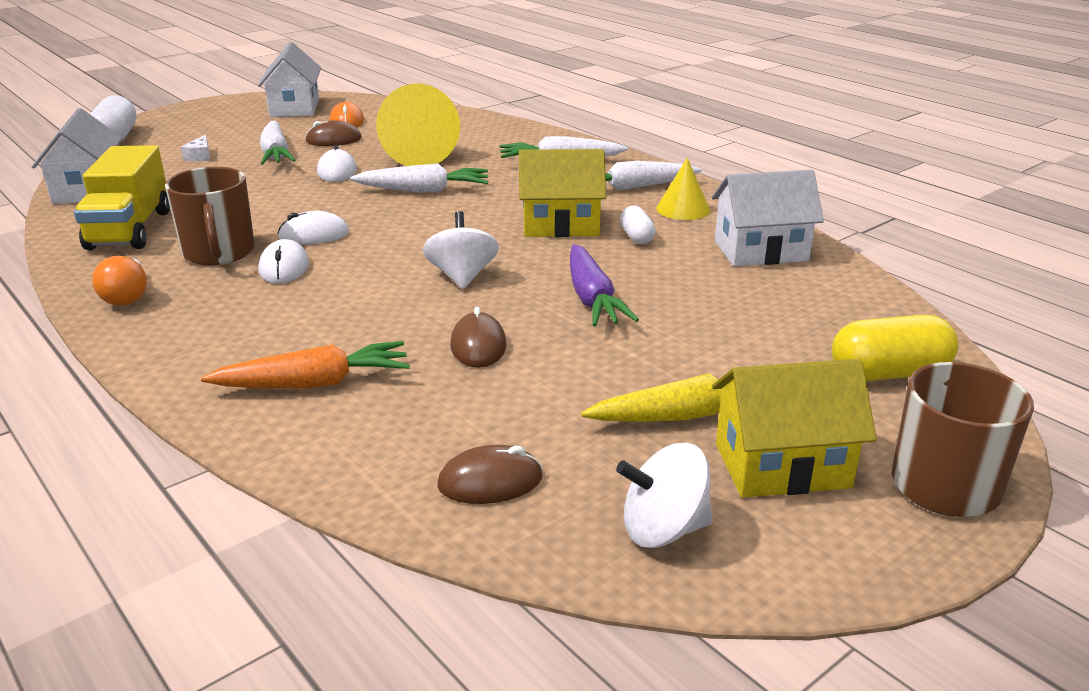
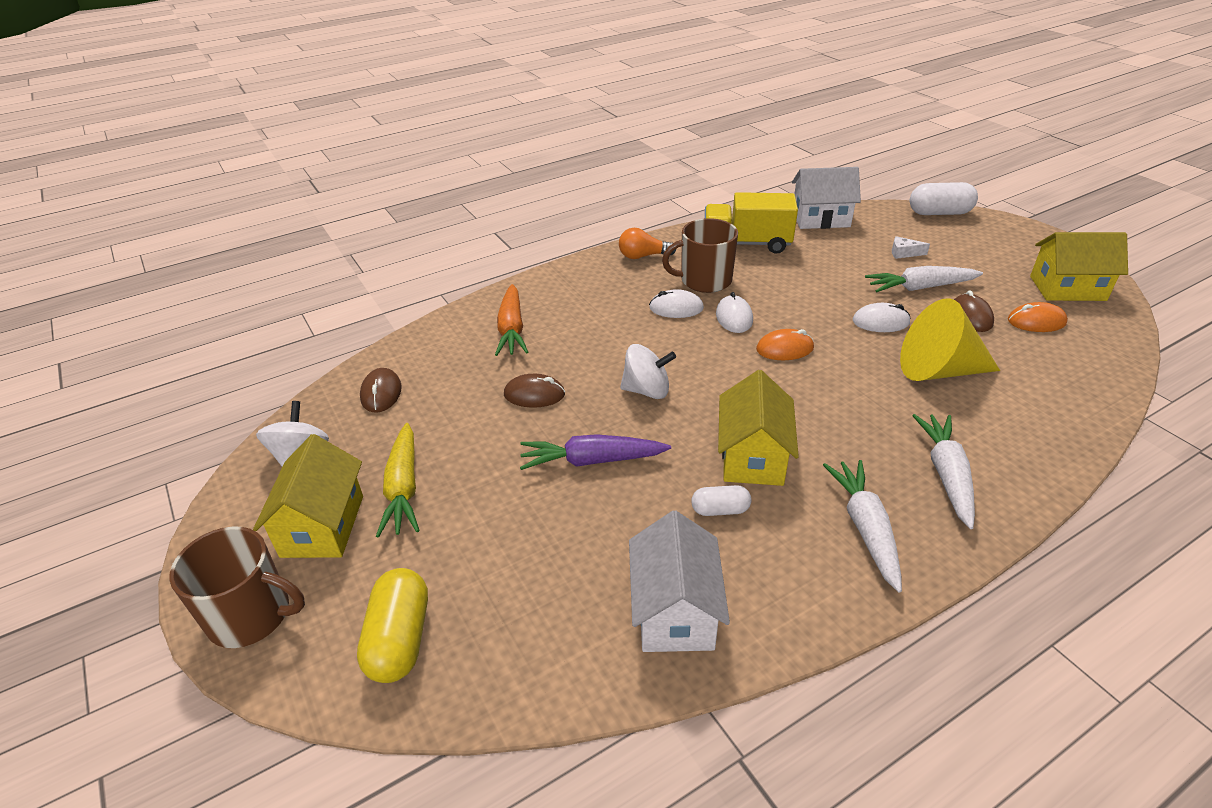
camera: 100 degrees right, 10 degrees up
white house [258,42,321,117] -> yellow house [1030,232,1128,301]
white carrot [350,164,488,192] -> none
yellow cone [656,158,710,220] -> none
none -> orange mouse [756,329,814,360]

